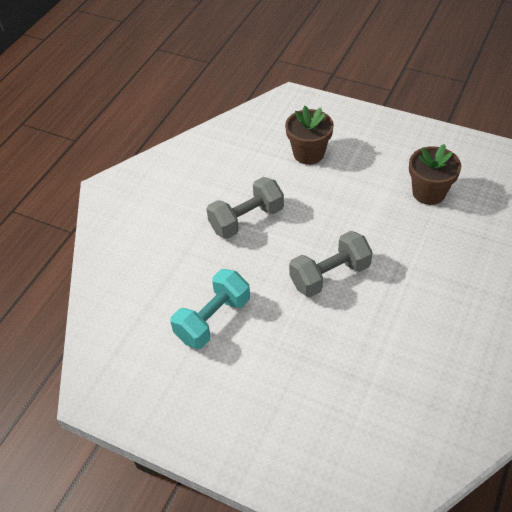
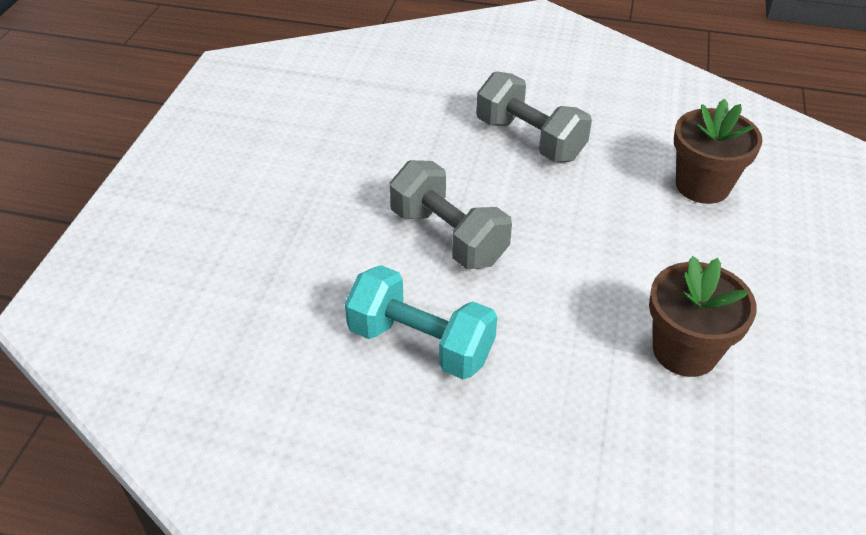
camera: 75 degrees right, 5 degrees down
turquoise dumbbell [170,269,250,349] -> turquoise dumbbell moved to [345,265,497,379]

